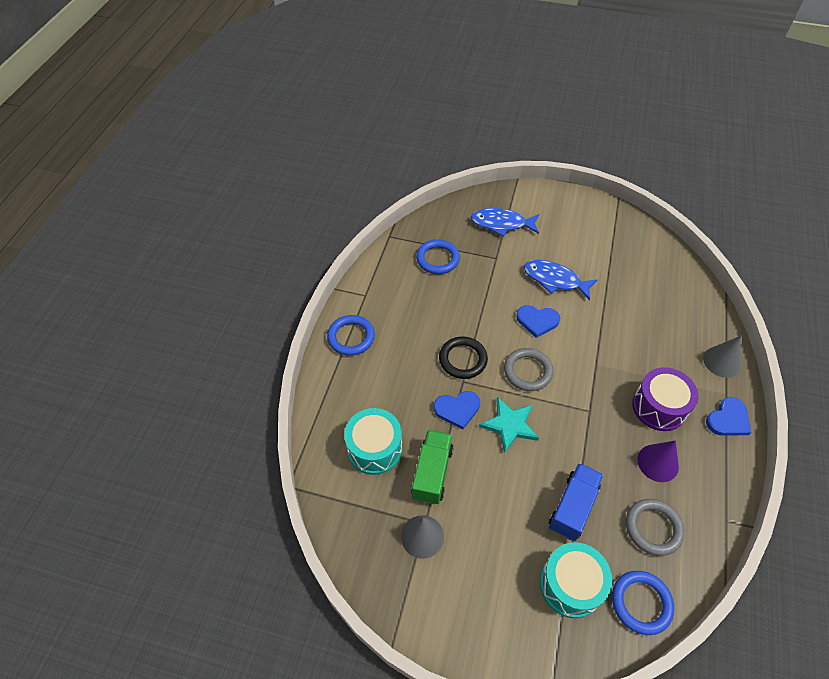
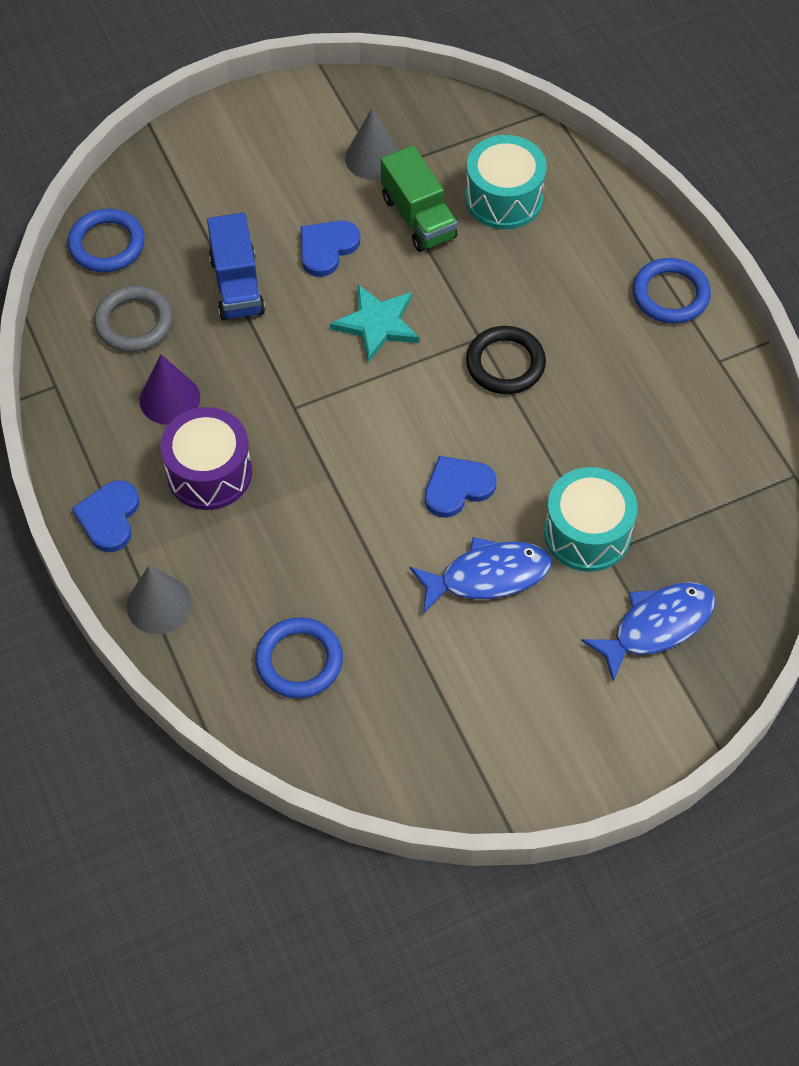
camera: 140 degrees right, 5 degrees up
blue ring [416,239,460,274] -> blue ring moved to [255,617,343,699]
blue heart [434,391,480,429] -> blue heart moved to [301,221,360,277]
grey ring [504,348,553,391] -> none
turquoise drum [540,542,612,618] -> turquoise drum moved to [544,467,638,572]

